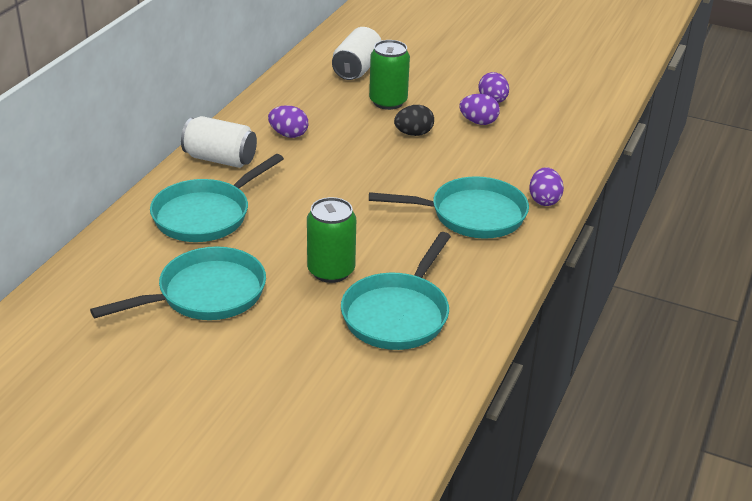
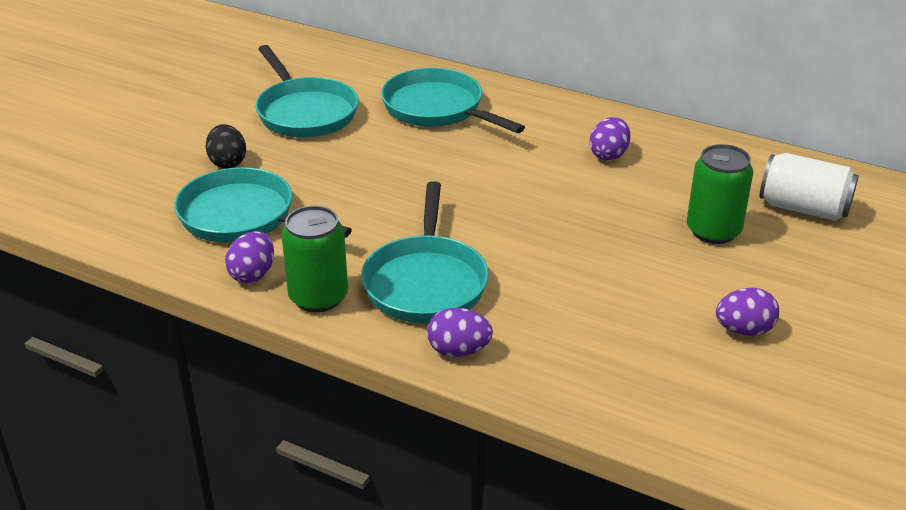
camera: 95 degrees right, 0 degrees up
white can [181,116,257,168] -> none
green can [307,197,356,283] -> green can moved to [281,206,348,312]
black egg [394,105,434,136] -> black egg moved to [206,124,246,169]
purple egg [459,94,500,125] -> purple egg moved to [225,231,274,283]

